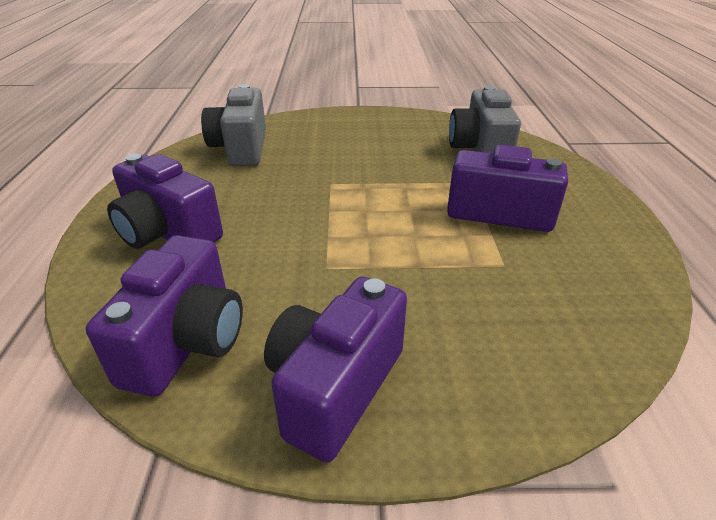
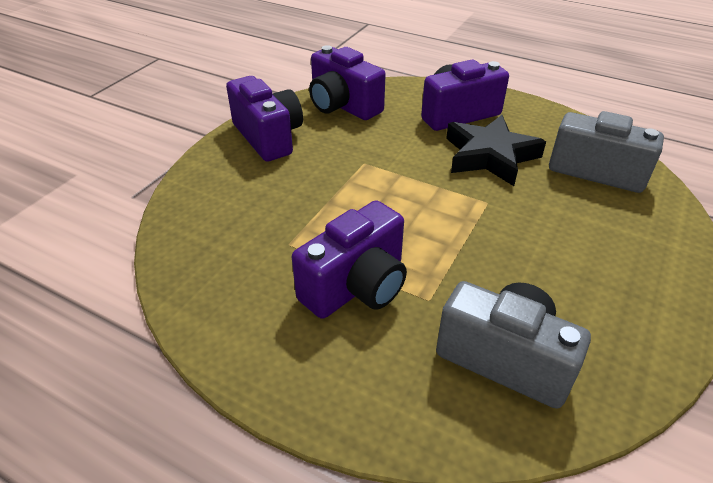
camera: 120 degrees right, 5 degrees up
none -> black star [446,115,546,186]

